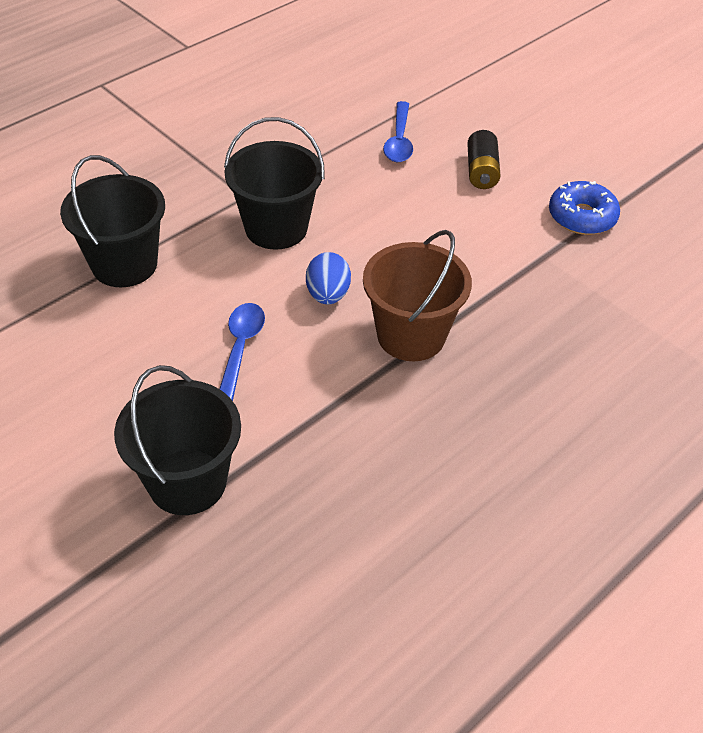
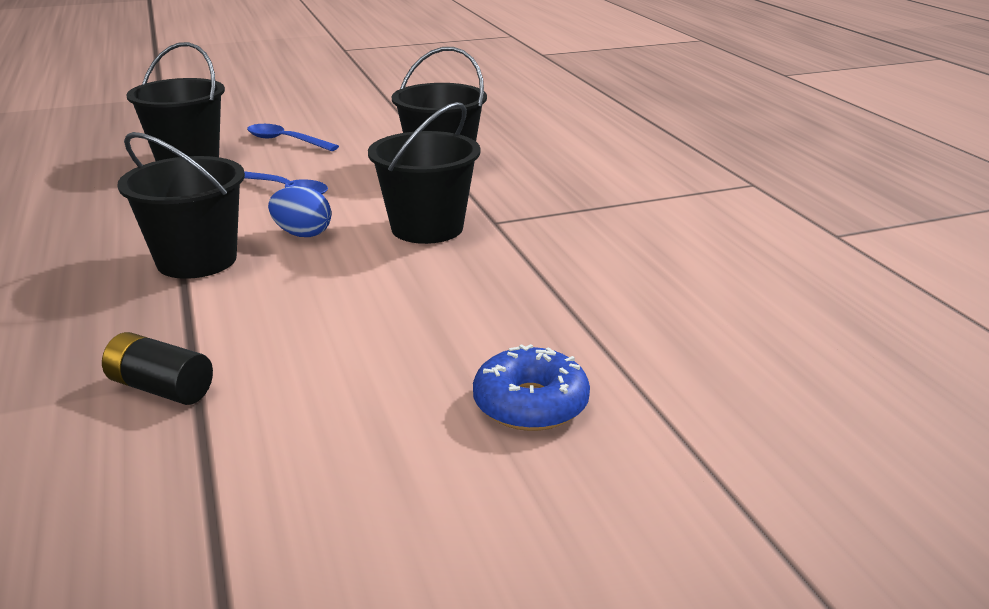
camera: 115 degrees right, 20 degrees down
brown bucket [363,230,472,361] -> black bucket [117,132,245,279]
blue spoon [383,101,413,162] -> blue spoon moved to [247,124,339,151]
black battery [467,130,501,189] -> black battery moved to [102,332,213,405]
blue donut [549,181,620,235] -> blue donut moved to [473,344,590,431]

